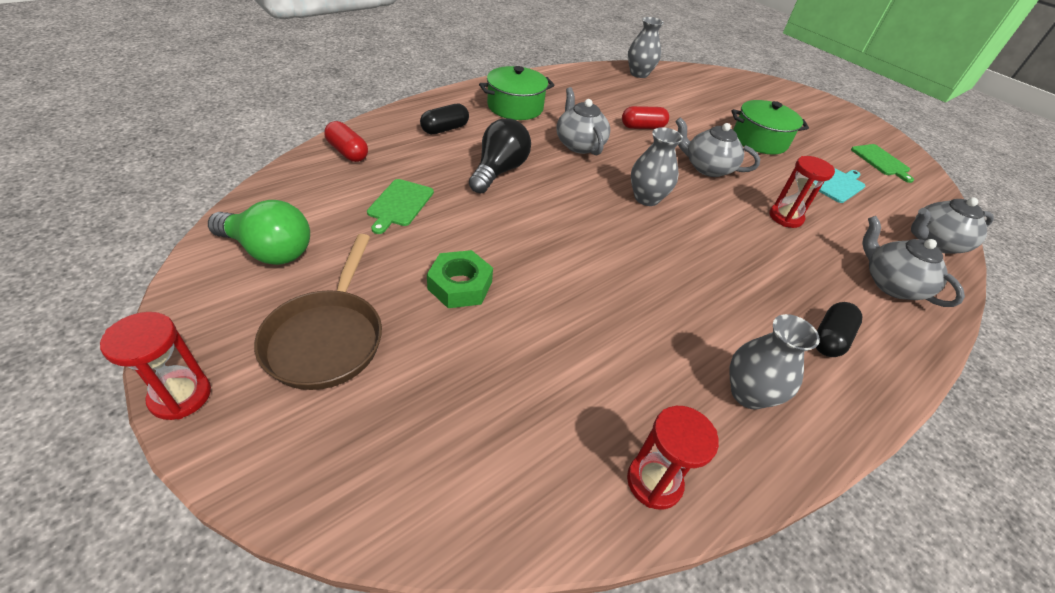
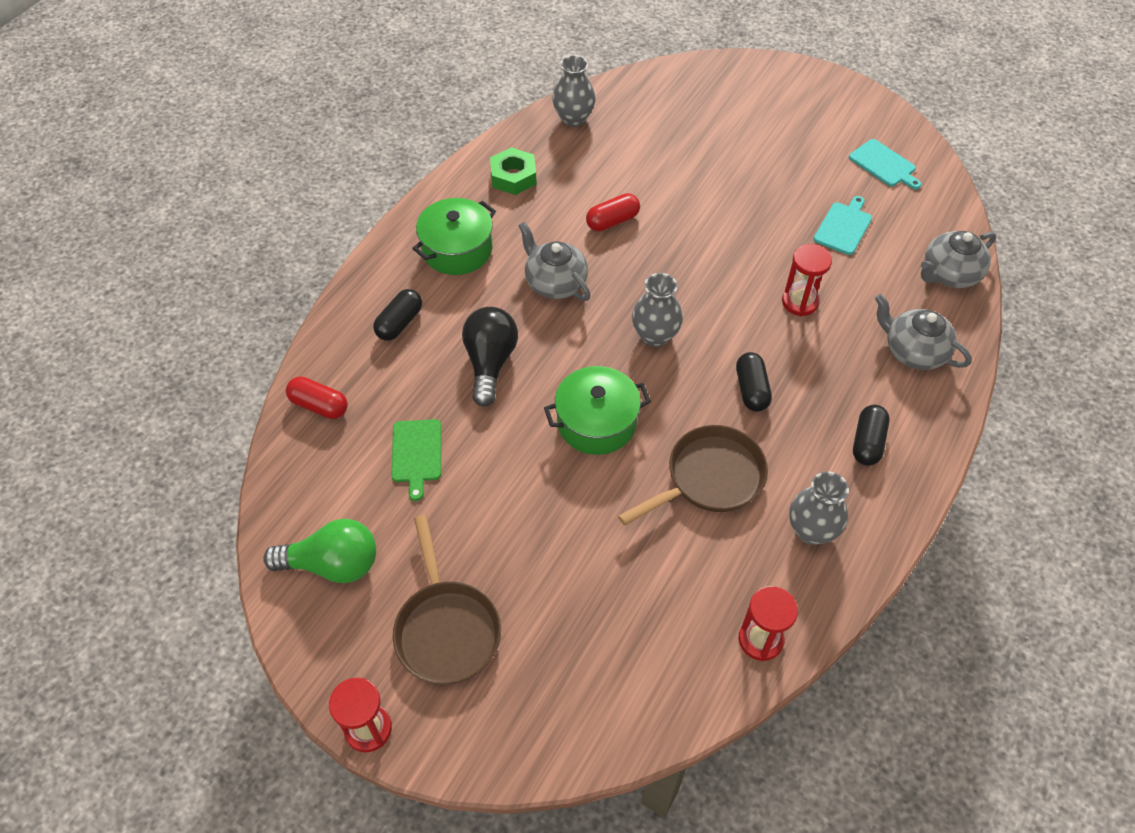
camera: 15 degrees left, 10 degrees up
green nut [427,250,493,308] -> green nut moved to [490,147,537,195]
grey teapot [675,117,760,177] -> none
green pot [731,100,809,154] -> green pot moved to [544,366,651,455]
green cutting board [851,144,914,183] -> turquoise cutting board [849,139,921,189]
none -> brown pan [618,425,768,526]
none -> black capsule [736,352,772,412]

